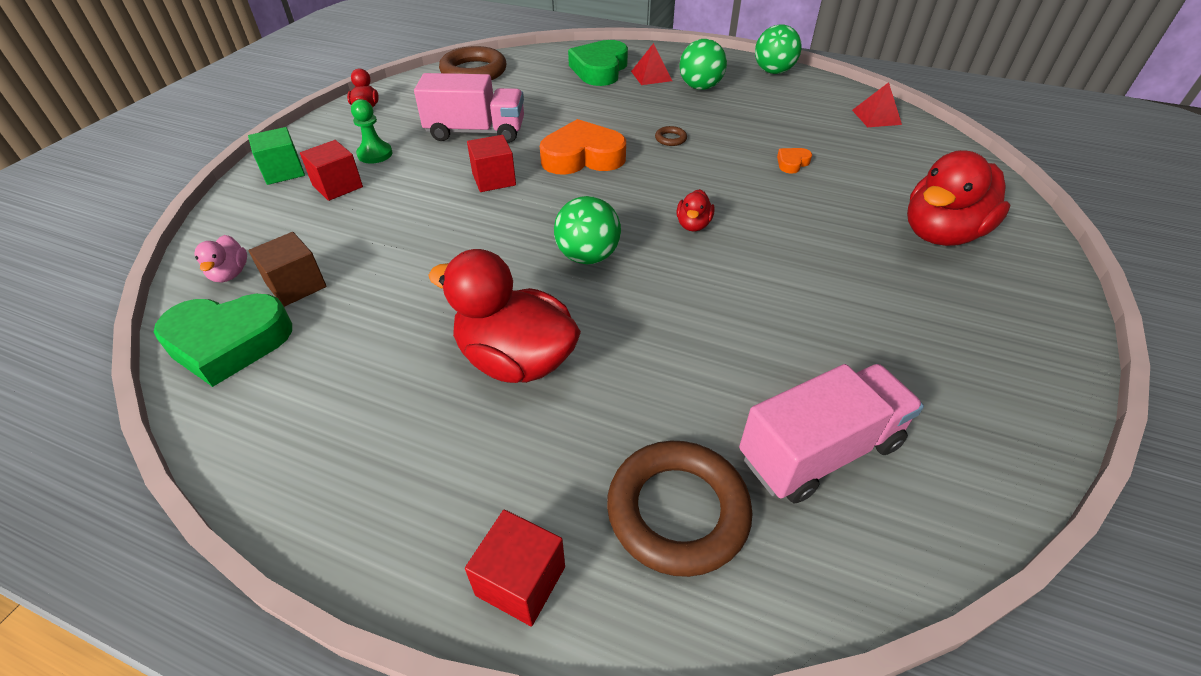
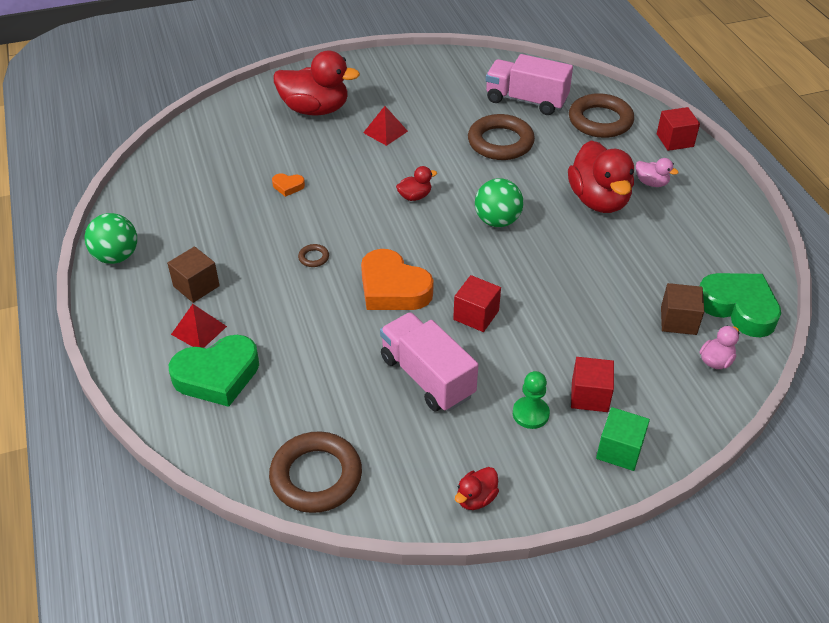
camera: 130 degrees left, 0 degrees up
green ball [680,39,727,90] -> brown cube [167,246,220,303]
red pyramid [852,82,902,127] -> red pyramid moved to [363,106,408,146]
none -> brown ring [468,114,535,160]
none -> pink duck [636,158,679,187]

